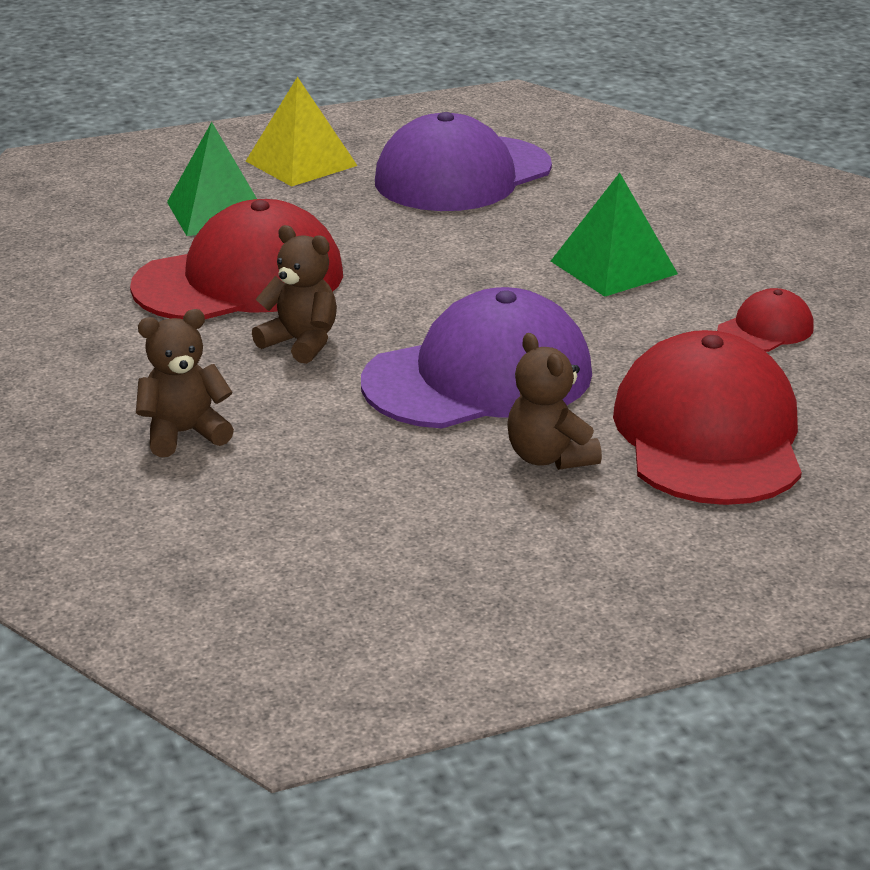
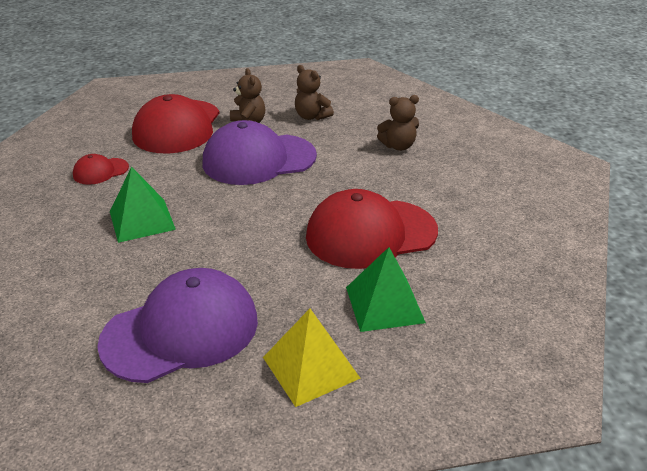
camera: 170 degrees left, 5 degrees up
brown teddy bear [252,225,337,364] -> brown teddy bear moved to [295,65,334,120]

